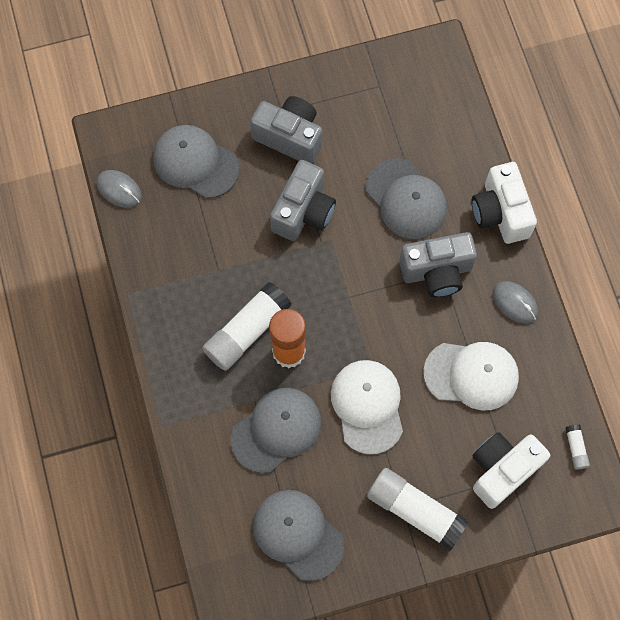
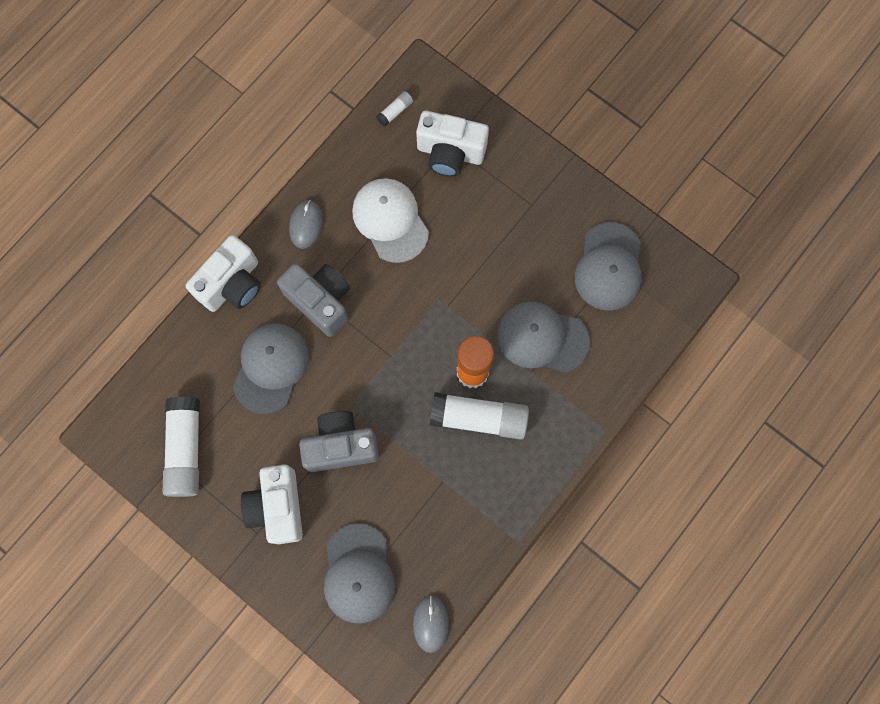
camera: 125 degrees left, 5 degrees up
grey camera [250,96,322,163] -> white camera [241,465,303,544]
white cap [331,360,403,455] -> none
white glue stick [367,468,469,551] -> white glue stick moved to [163,397,200,497]

